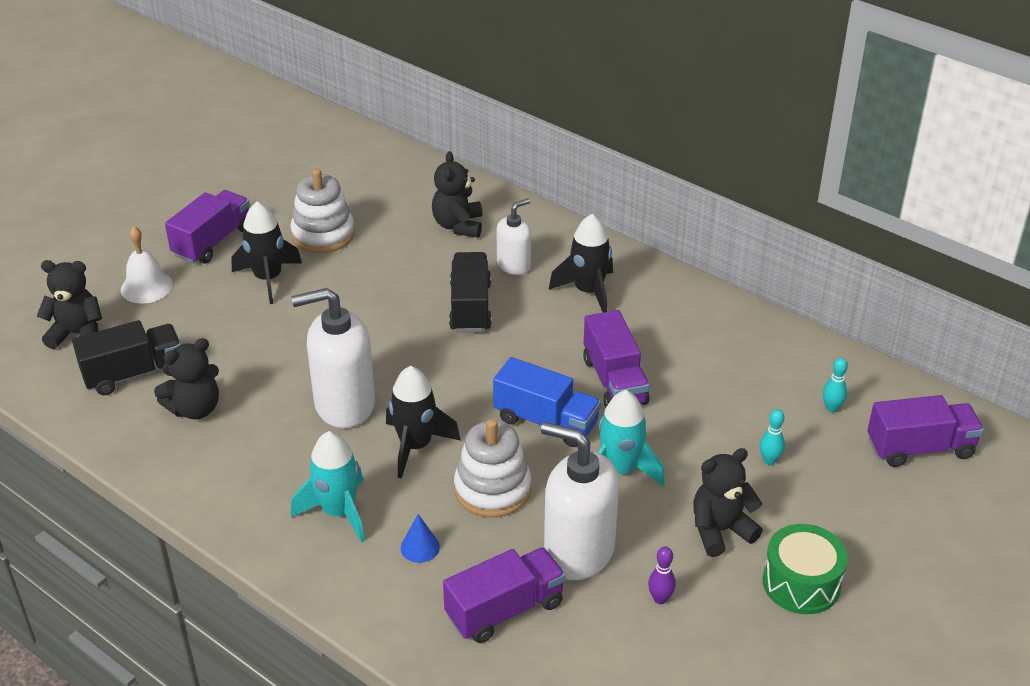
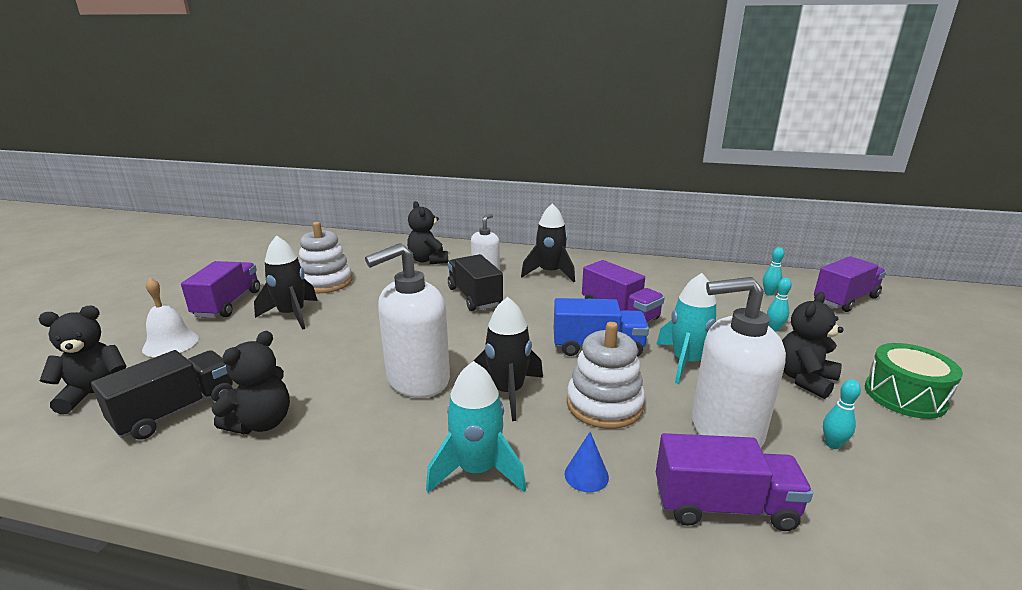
camera: 25 degrees left, 15 degrees down
purple truck [443,547,566,643] -> purple truck turned 60 degrees clockwise [656,433,813,531]
purple bowling pin [648,546,676,604] -> turquoise bowling pin [823,379,861,449]

